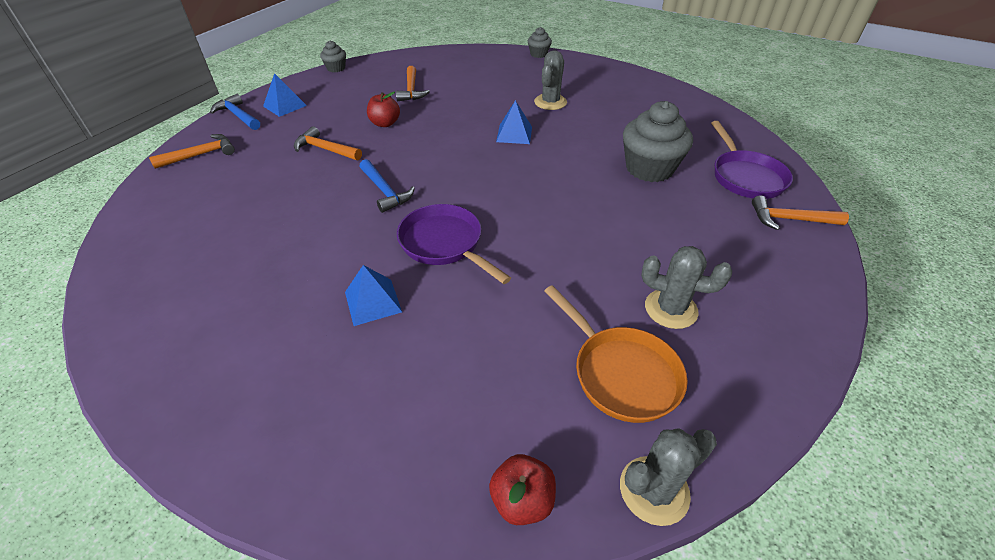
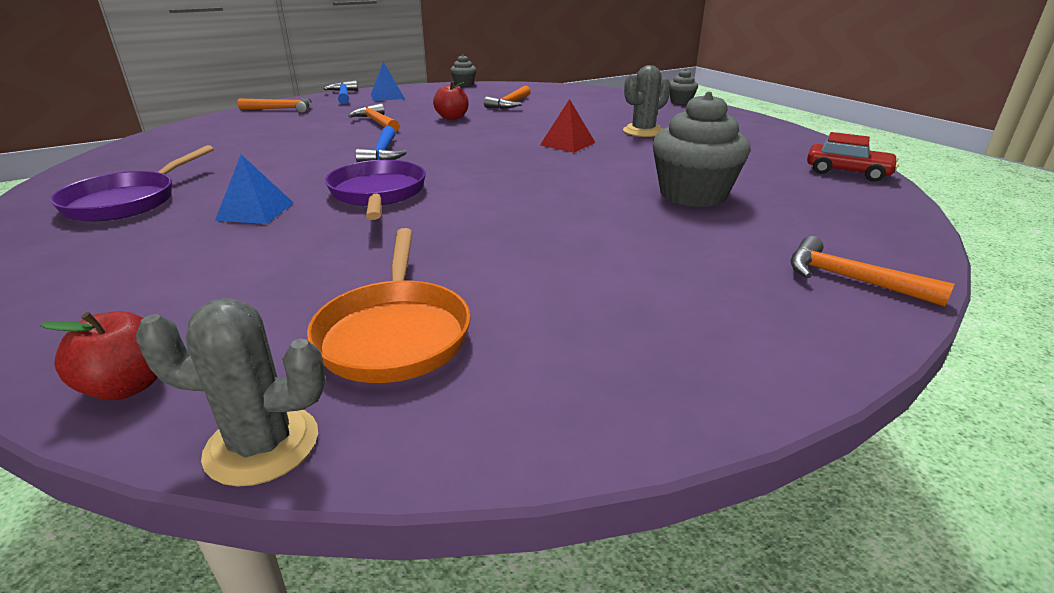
camera: 30 degrees right, 15 degrees down
blue pyramid [496,100,532,144] -> red pyramid [540,99,595,153]
grey cactus [641,246,732,329] -> none
purple pan [711,121,793,199] -> purple pan moved to [50,145,214,222]
none -> red car [807,132,899,182]

